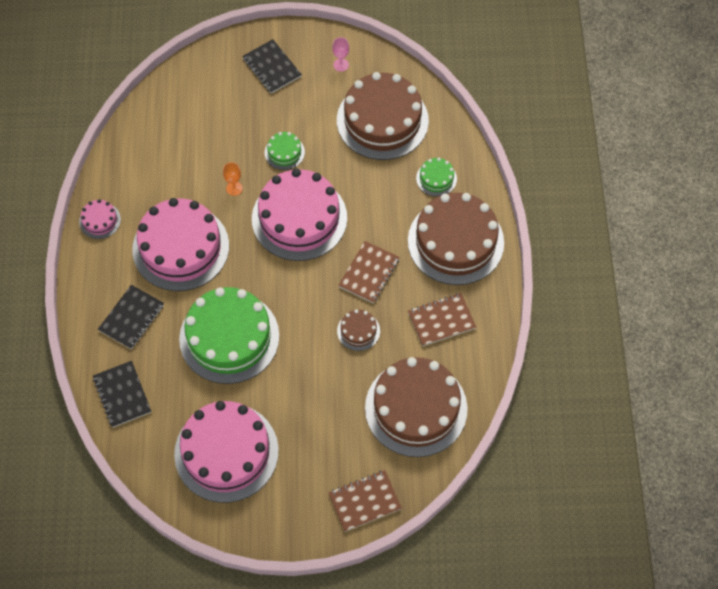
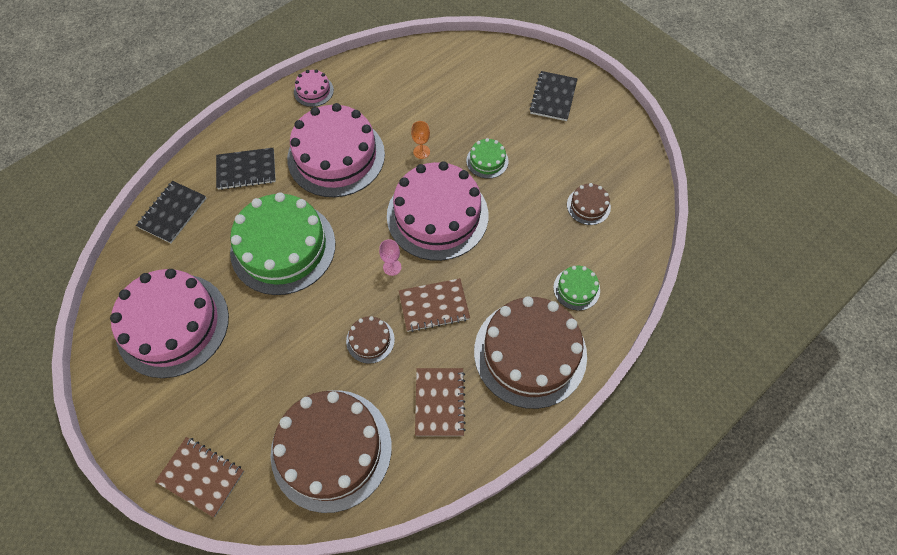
camera: 50 degrees right, 0 degrees up
pink goblet [332,37,349,72] -> pink goblet moved to [379,239,401,276]
brown cake [337,72,429,160] -> brown cake [567,183,611,225], size x0.43
brown notebook [408,293,476,346] -> brown notebook turned 60 degrees clockwise [415,368,466,436]

